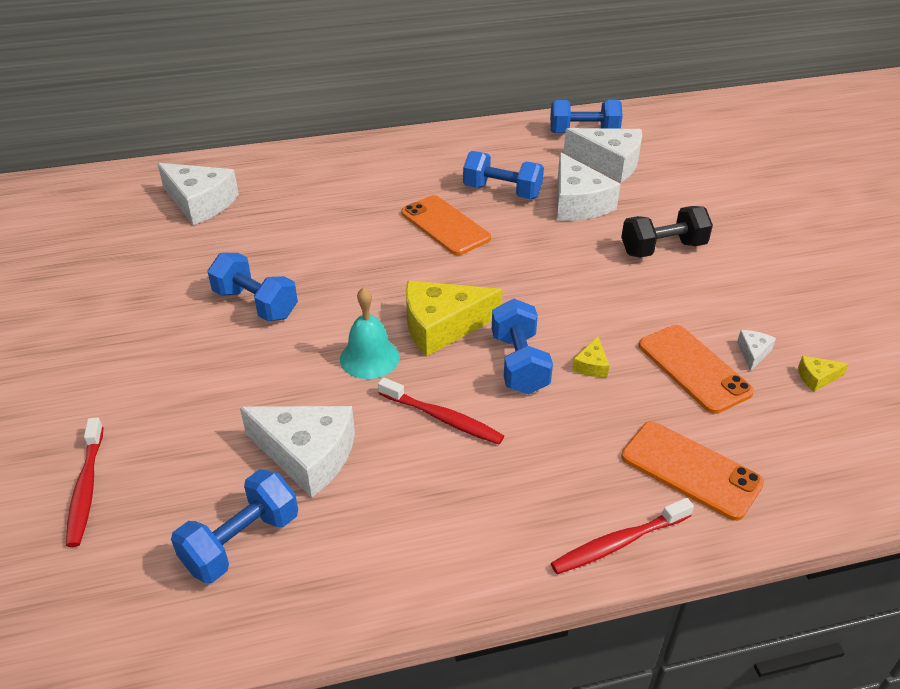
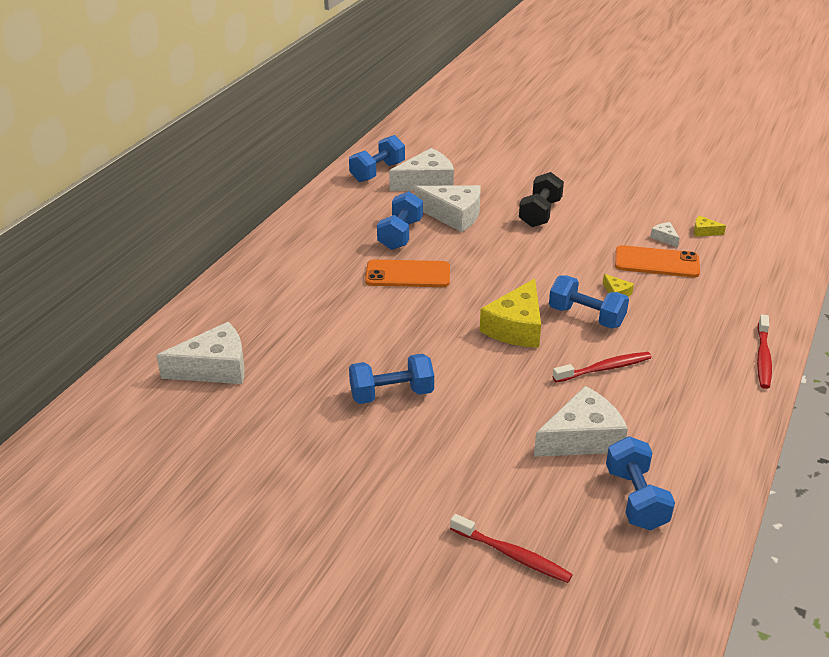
camera: 50 degrees left, 5 degrees down
turquoise bell [340,287,400,379] -> none
blue dumbbell [463,151,544,199] -> blue dumbbell turned 45 degrees counterclockwise [377,191,423,250]
orange phone [621,421,764,521] -> none
yellow cheese [798,356,849,392] -> yellow cheese turned 75 degrees clockwise [694,216,726,237]

